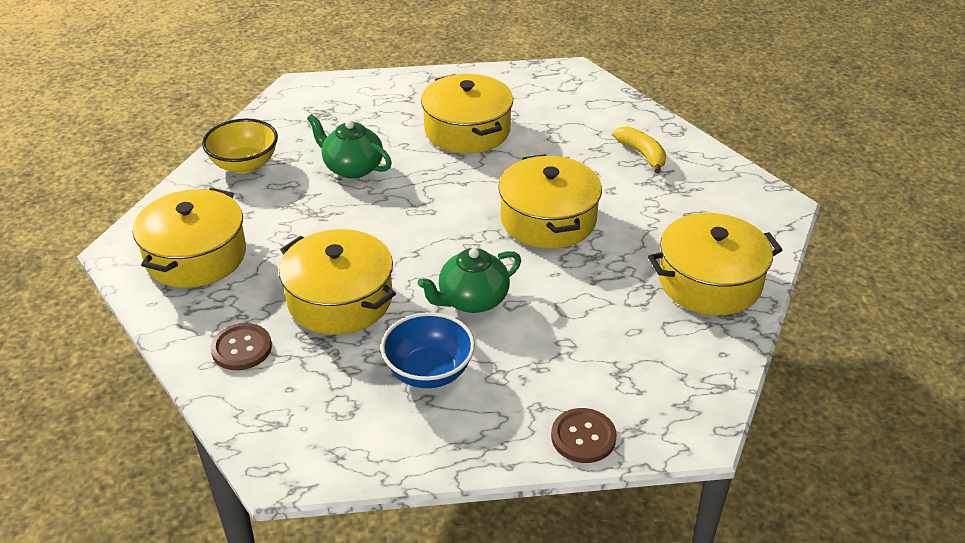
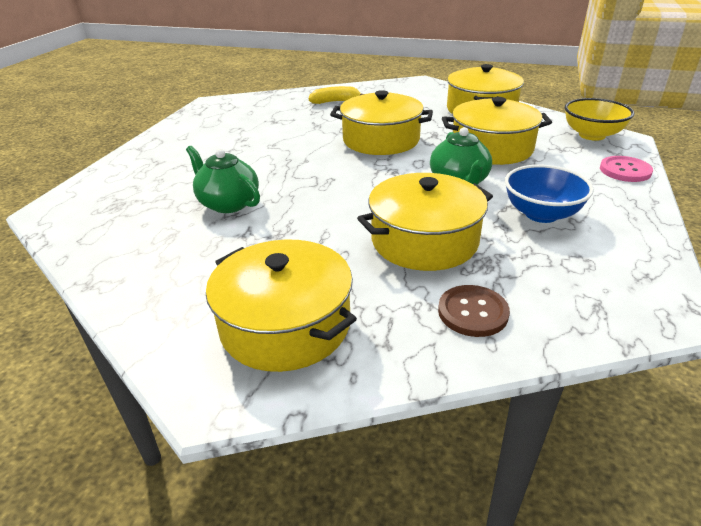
camera: 65 degrees left, 5 degrees down
yellow bowl [202,118,278,174] -> yellow bowl moved to [565,98,634,141]
green teapot [307,114,392,179] -> green teapot turned 75 degrees clockwise [186,146,260,213]
yellow pot [421,74,513,153] -> yellow pot moved to [442,97,552,165]
brown button [551,408,617,463] -> pink button [600,156,653,182]

